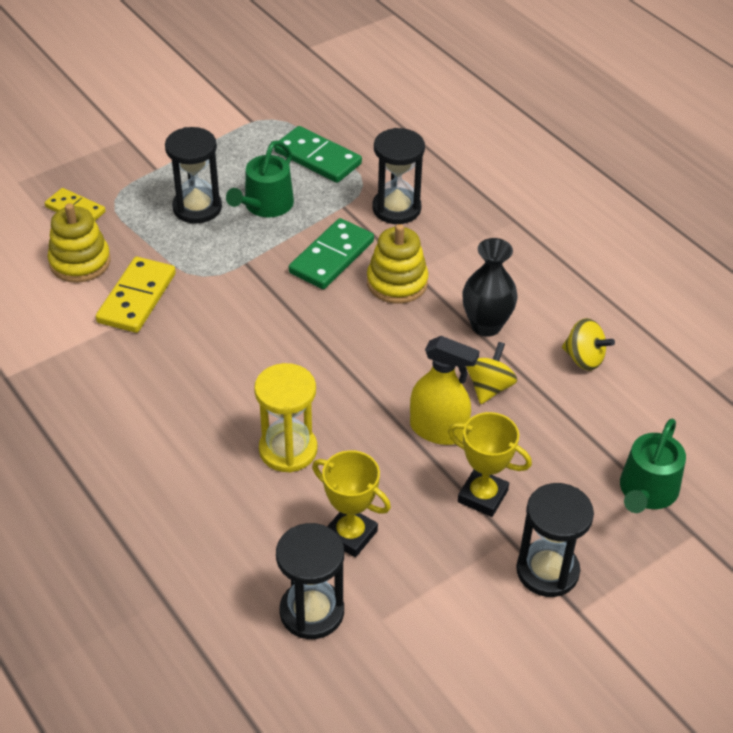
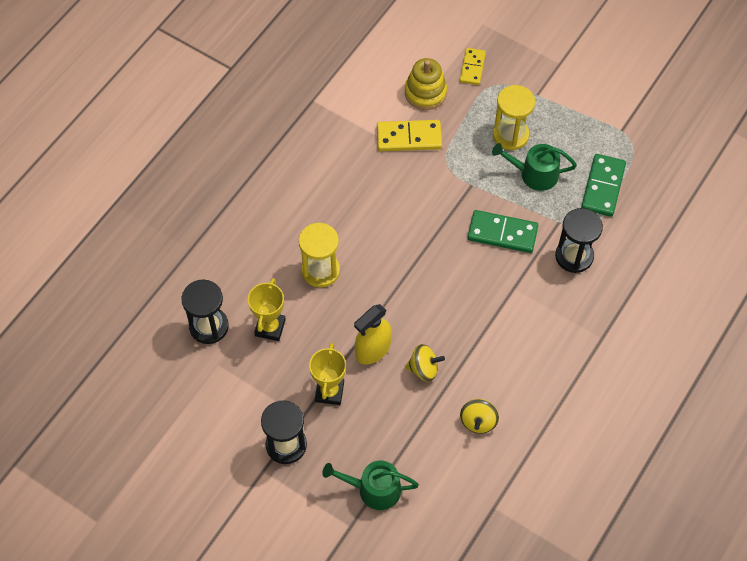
camera: 70 degrees right, 15 degrees up
black hourglass [165,127,222,224] -> yellow hourglass [493,85,535,150]
yellow stacking toy [367,224,428,304] -> none
yellow spray bottle [410,336,479,445] -> yellow spray bottle turned 45 degrees clockwise [354,304,392,364]
black vase [462,238,518,337] -> none

